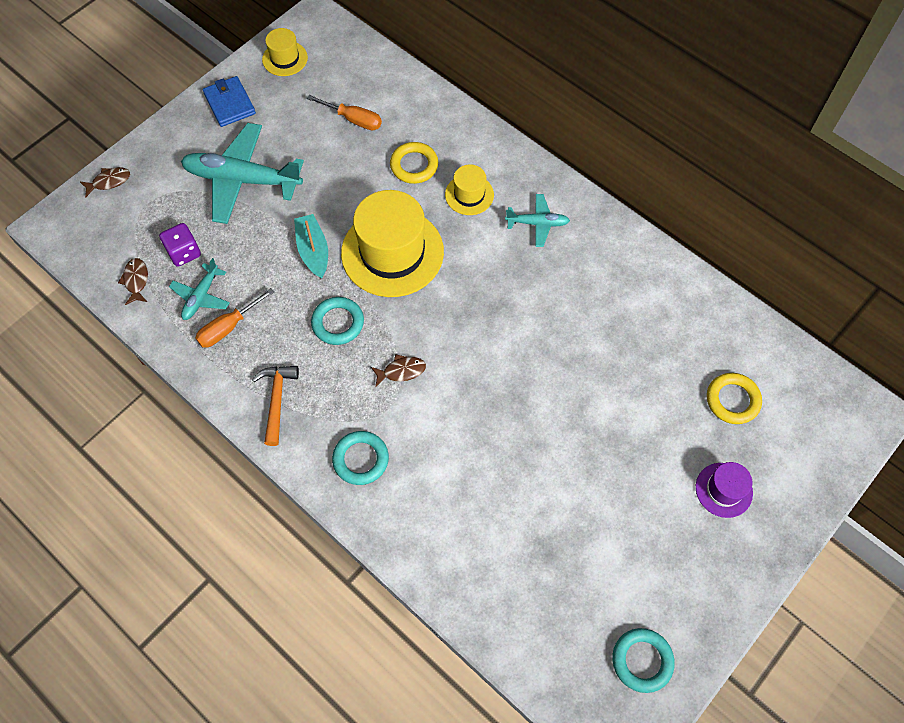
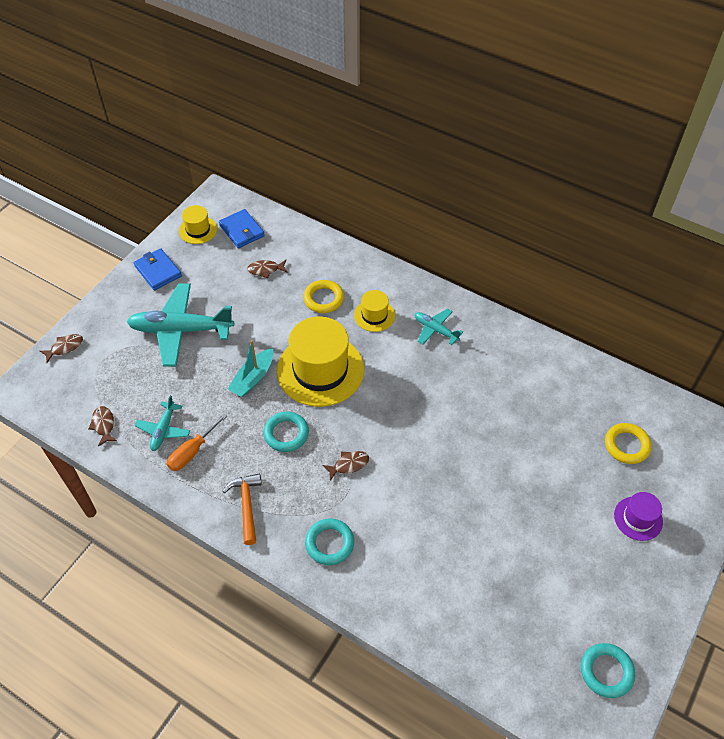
camera: 10 degrees left, 10 degrees down
purple dice [159,223,201,267] -> none
turquoise boat [294,214,328,279] -> turquoise boat turned 120 degrees counterclockwise [228,340,273,397]
orange screwdriver [307,95,382,130] -> brown fish [247,260,287,278]
turquoise plane [505,194,570,247] -> turquoise plane turned 135 degrees counterclockwise [415,309,463,345]
none -> blue wallet [219,209,265,248]

